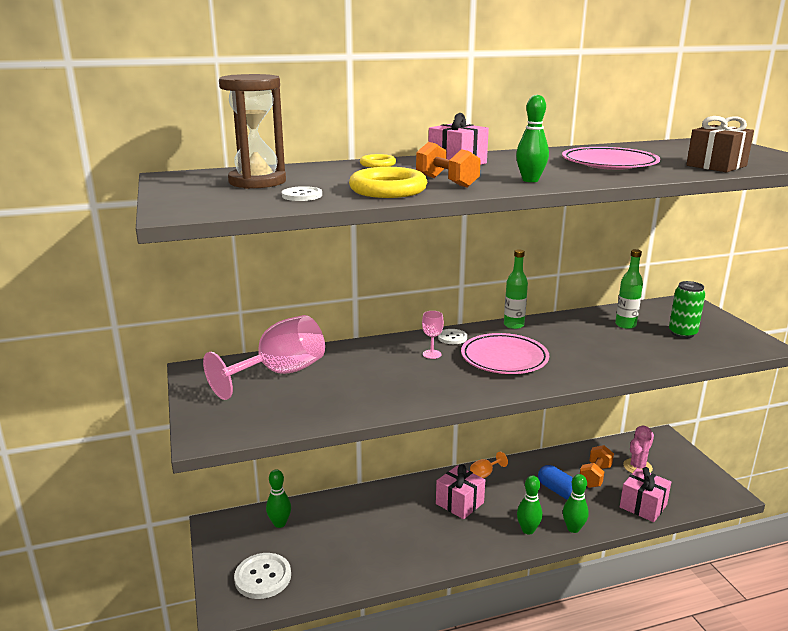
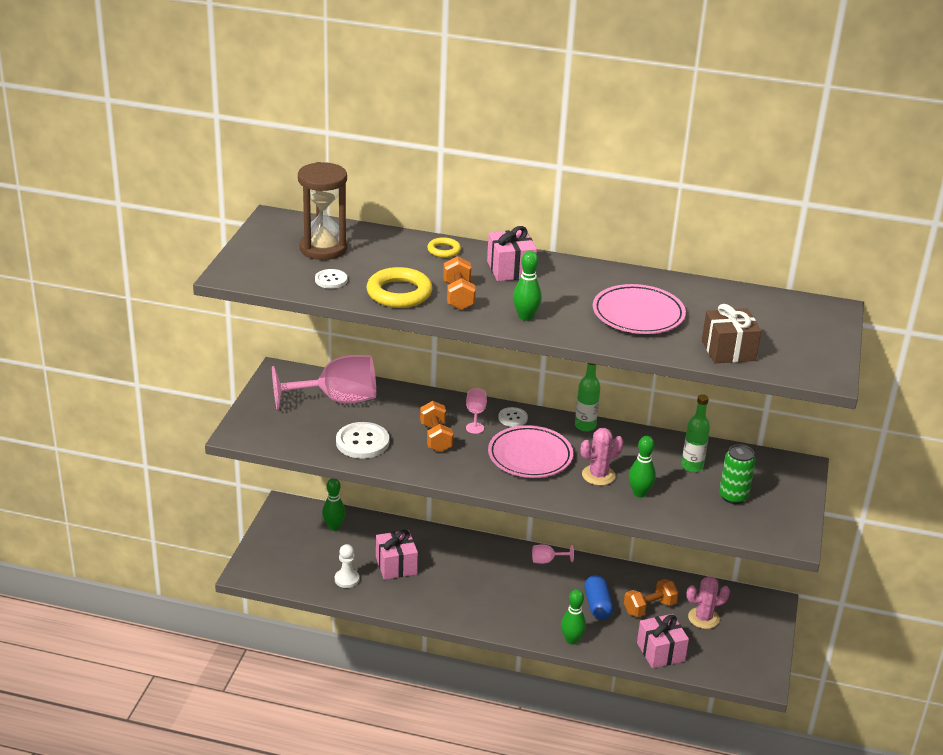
camera: 30 degrees right, 10 degrees up
white button [234,553,291,599] -> white button moved to [336,422,389,459]
pink gift [436,464,485,519] -> pink gift moved to [376,530,418,580]
orange goblet [470,452,508,478] -> pink goblet [532,545,574,564]
green bowling pin [517,476,543,535] -> green bowling pin moved to [629,436,656,497]
none -> white pawn [335,544,359,588]
none -> orange dumbbell [420,401,453,452]
none -> pink cactus [581,428,623,486]

